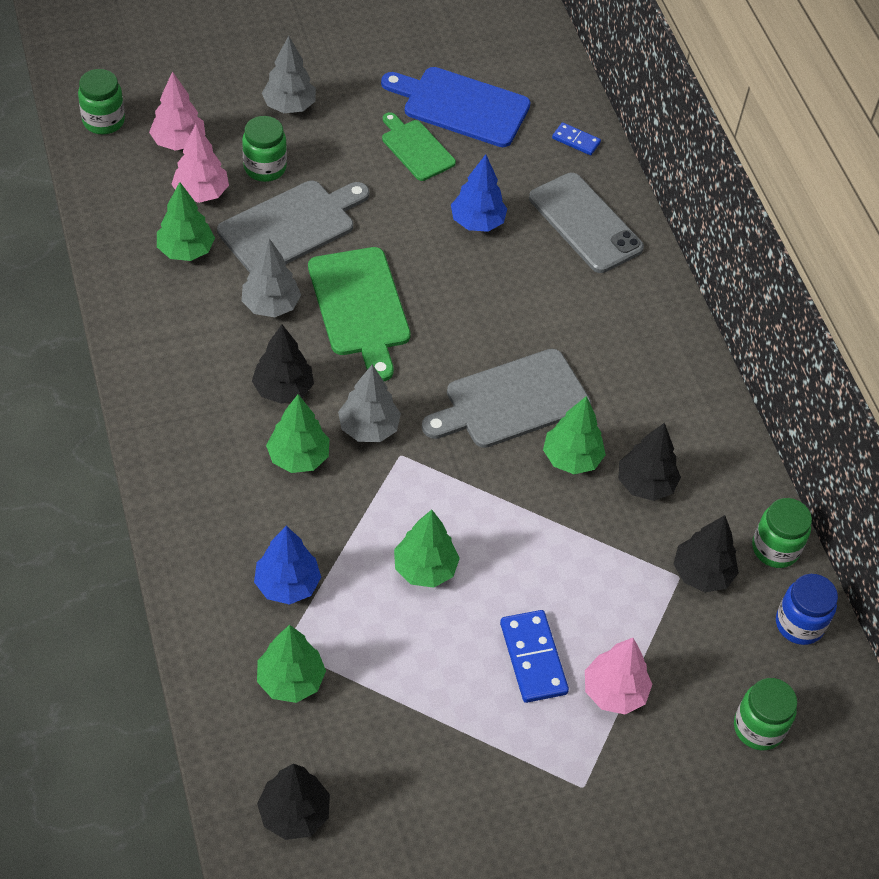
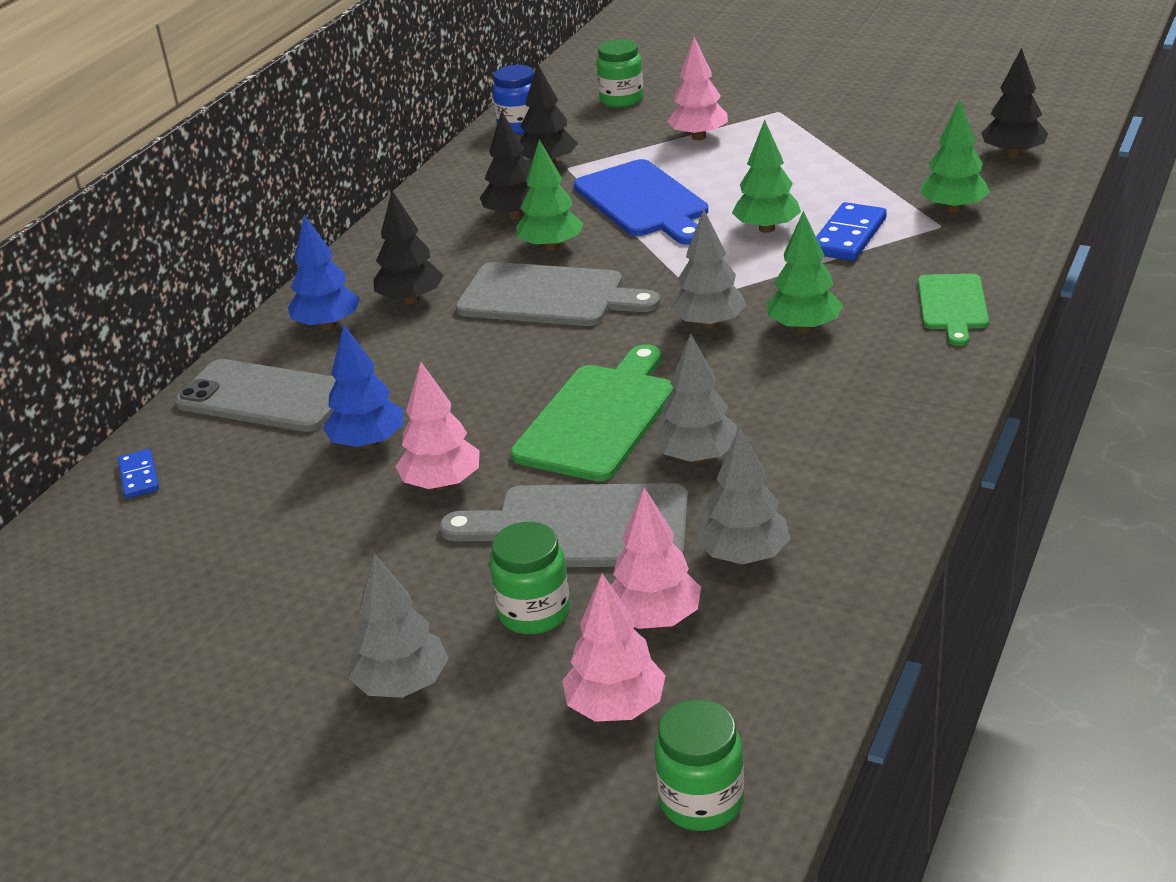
camera: 130 degrees left, 20 degrees down
green tree [157,182,215,261] -> grey tree [696,426,791,564]
black tree [252,325,314,404] -> black tree moved to [373,191,444,304]
blue tree [254,526,321,605] -> blue tree moved to [288,215,360,330]
blue cutting board [381,67,531,147] -> blue cutting board moved to [574,159,708,245]
green cutting board [382,112,456,181] -> green cutting board moved to [918,274,989,346]
blue domino [500,610,569,703] -> blue domino moved to [816,202,887,261]
grey phone [529,173,644,273] -> grey phone turned 75 degrees counterclockwise [175,359,336,432]
green jar [752,498,812,568] -> none
none -> pink tree [395,362,480,490]

